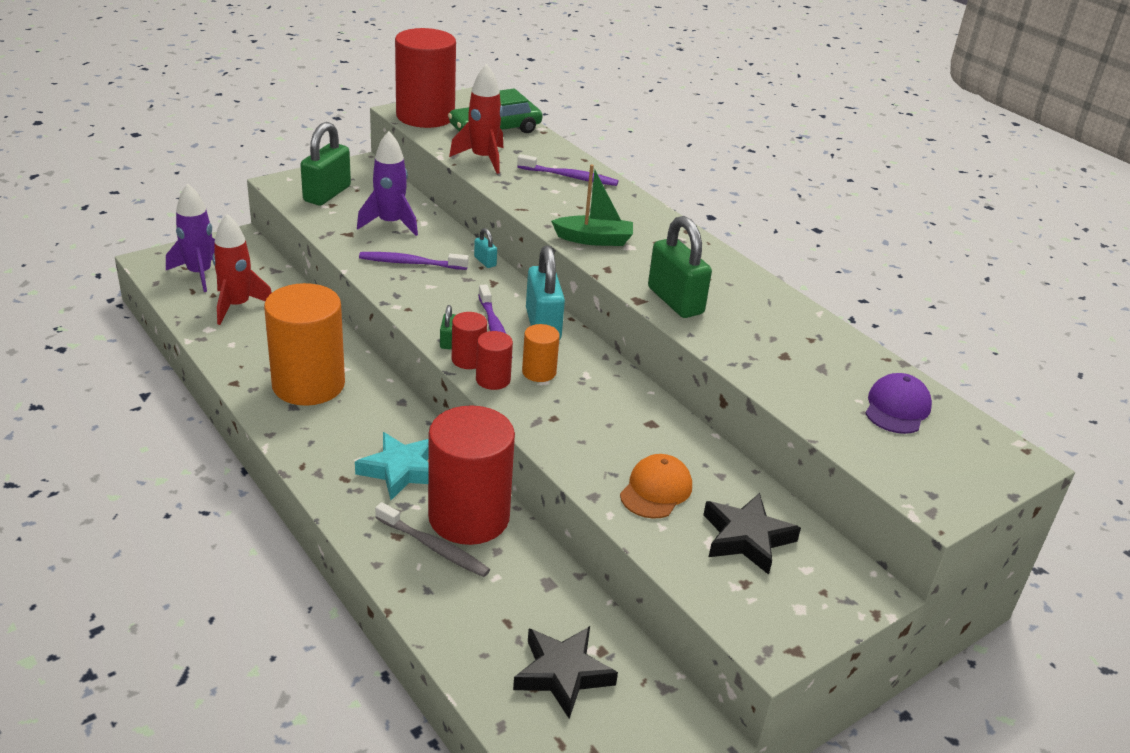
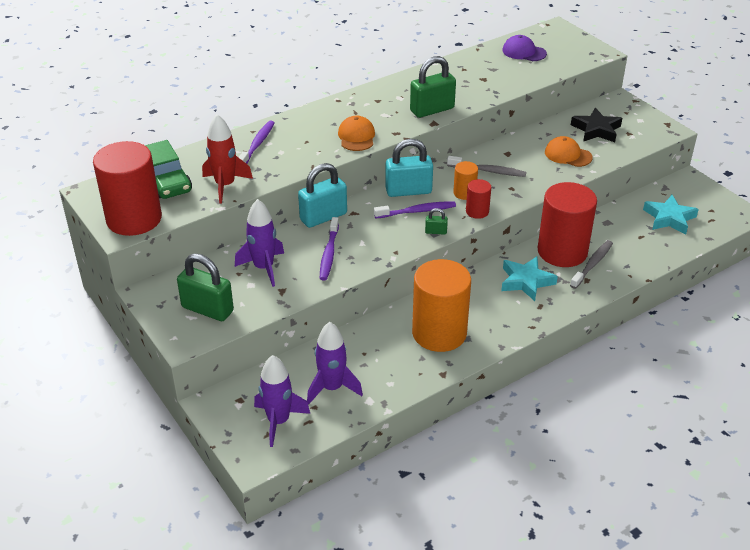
camera: 85 degrees left, 5 degrees up
red rocket [212,214,272,325] -> purple rocket [307,322,363,405]
red cylinder [452,312,487,369] -> none
turquoise padlock [474,228,497,268] -> turquoise padlock [298,163,347,228], size x2.20
black star [513,626,618,718] -> turquoise star [643,195,699,234]
green boat [551,165,633,246] -> orange cap [338,116,375,151]
none -> grey toothbrush [447,156,526,177]

